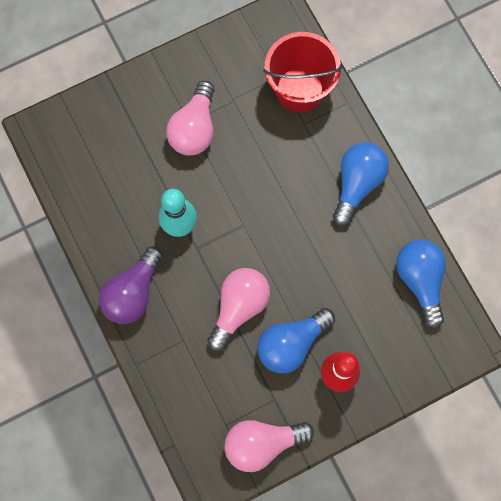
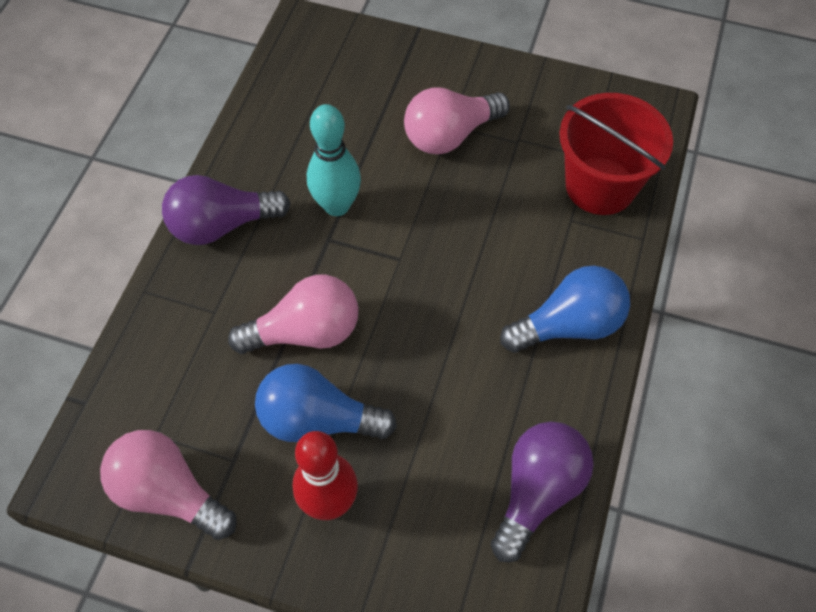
camera: 45 degrees right, 15 degrees down
blue light bulb [396,240,446,329] -> purple light bulb [491,422,594,562]

